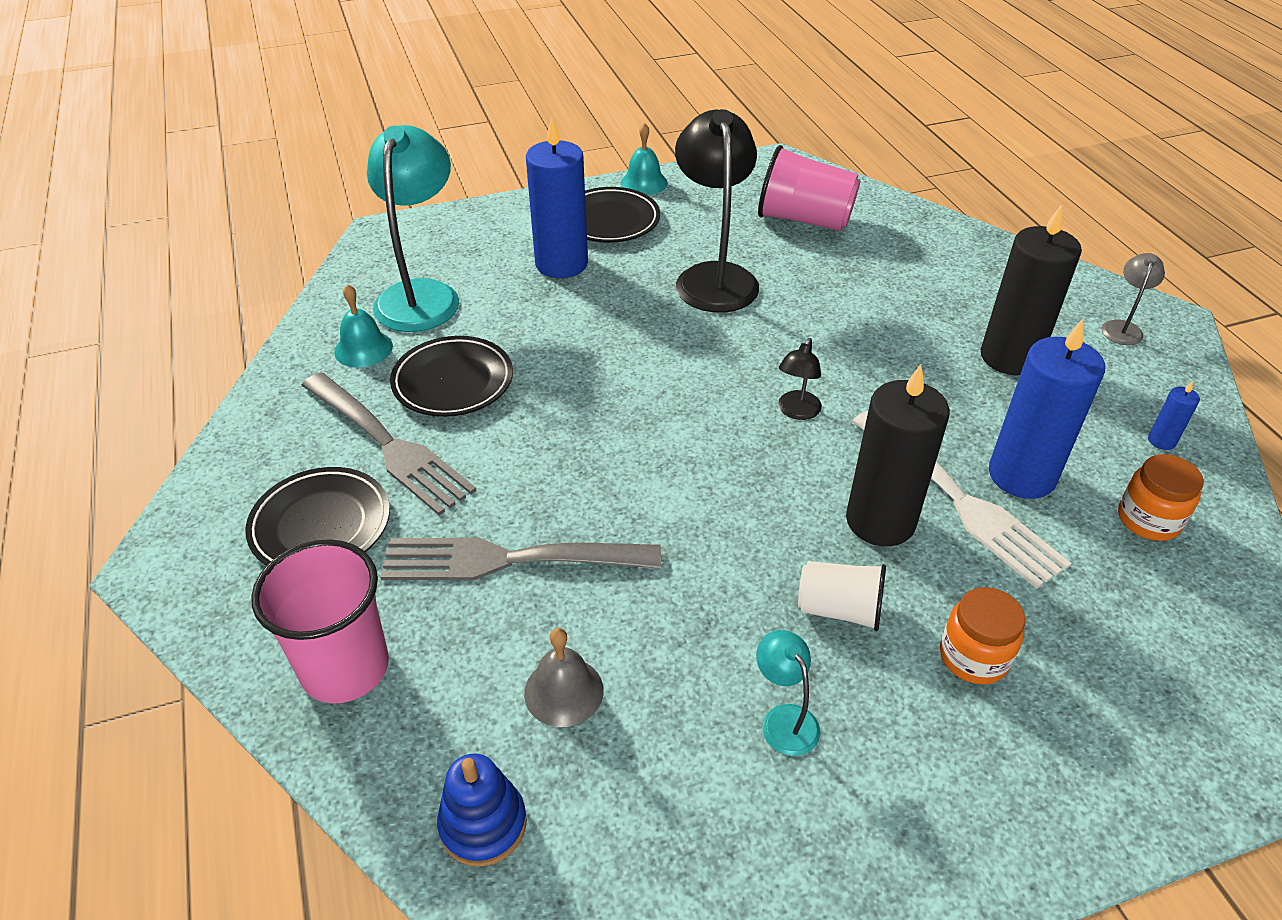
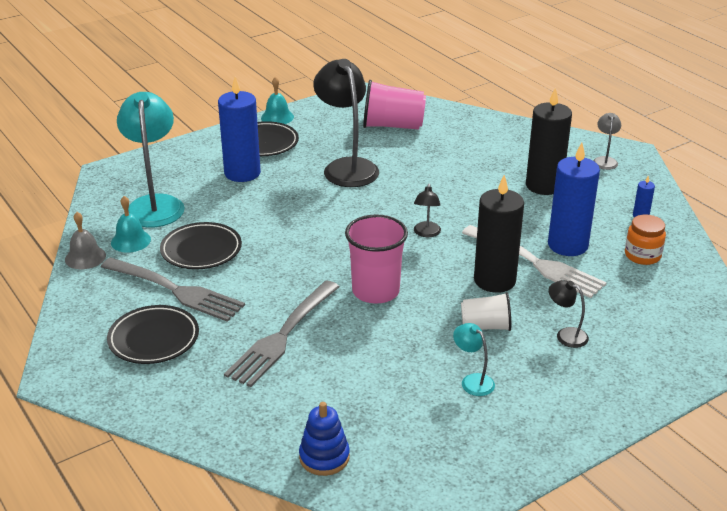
camera: 15 degrees left, 10 degrees down
pink cup [251,539,389,703] -> pink cup moved to [345,215,408,304]
grey fork [380,538,661,580] -> grey fork turned 45 degrees counterclockwise [224,281,340,387]
grey bell [524,628,604,727] -> grey bell moved to [65,212,106,269]
orange jar [940,587,1026,685] -> black lamp [548,280,589,348]

